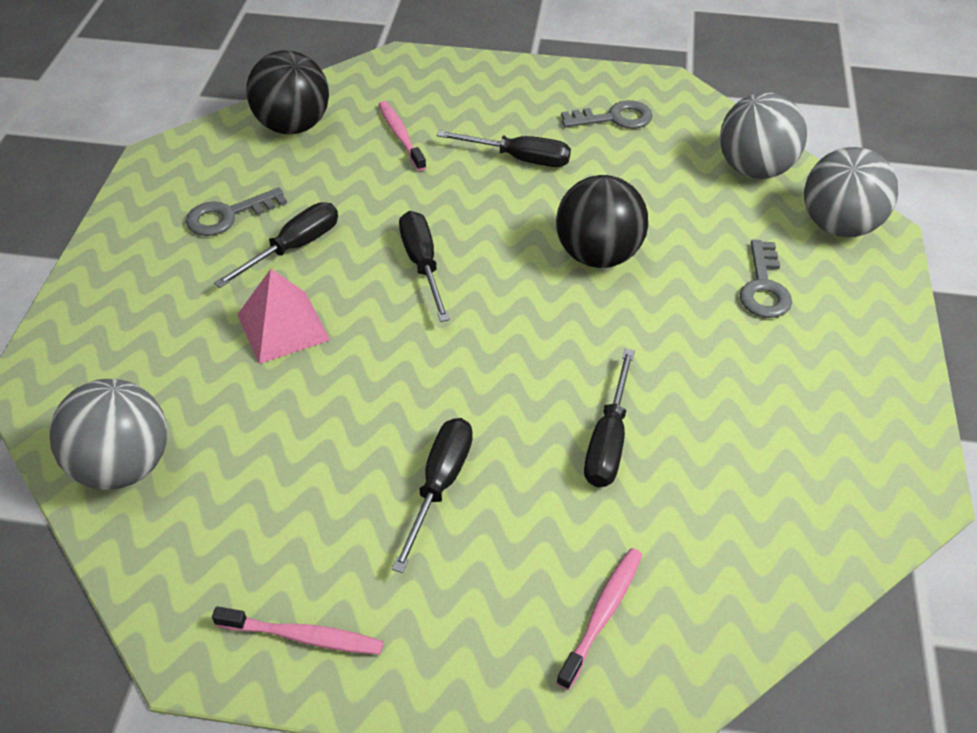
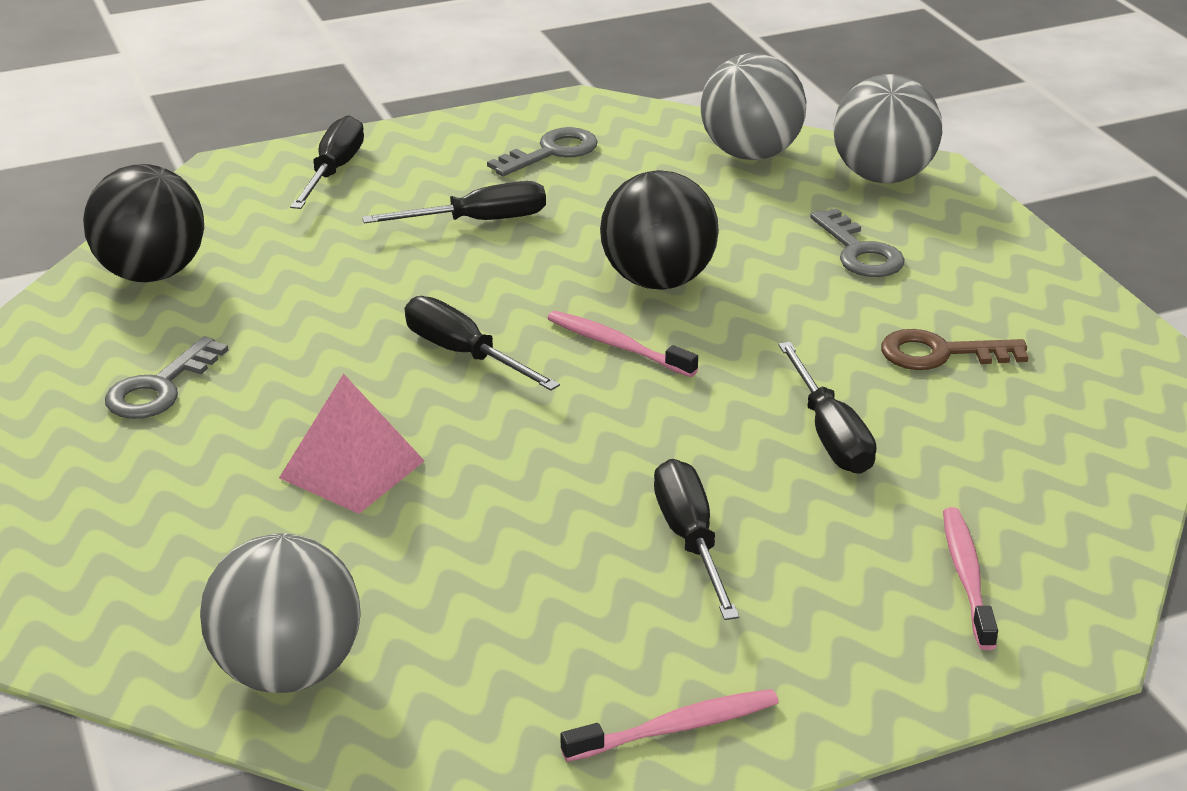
camera: 30 degrees left, 15 degrees down
black screwdriver [214,202,338,288] -> black screwdriver moved to [290,115,364,209]
pink toothbrush [378,101,427,171] -> pink toothbrush moved to [547,311,698,377]
none -> brown key [881,329,1028,370]

